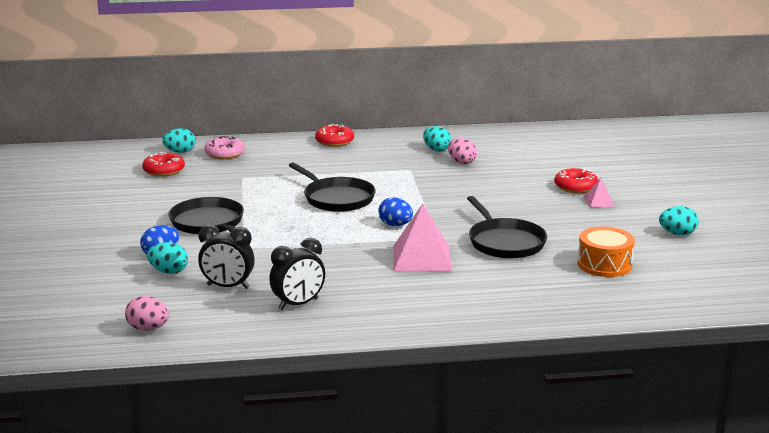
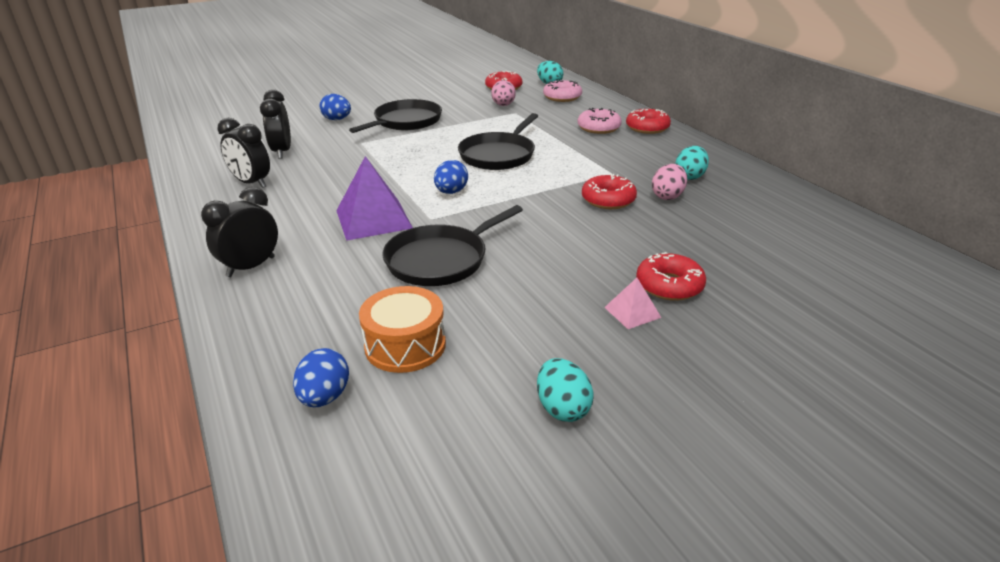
camera: 70 degrees right, 10 degrees up
pink egg [125,296,169,331] -> pink egg moved to [491,80,516,106]
turquoise egg [147,242,188,274] -> none
pink pyramid [393,204,452,271] -> purple pyramid [336,156,413,241]
none -> black clock [201,187,278,277]
none -> blue egg [293,348,349,407]
none -> pink donut [578,108,622,134]
none -> red donut [582,174,637,209]

